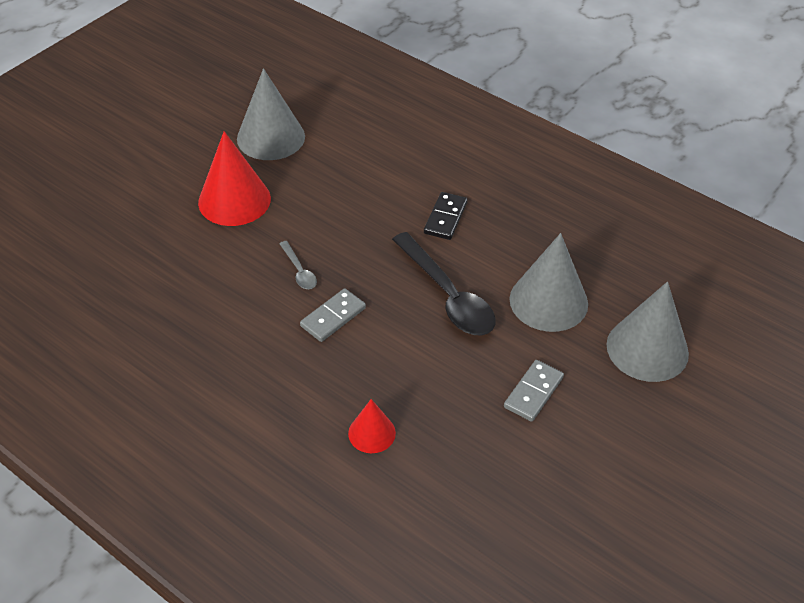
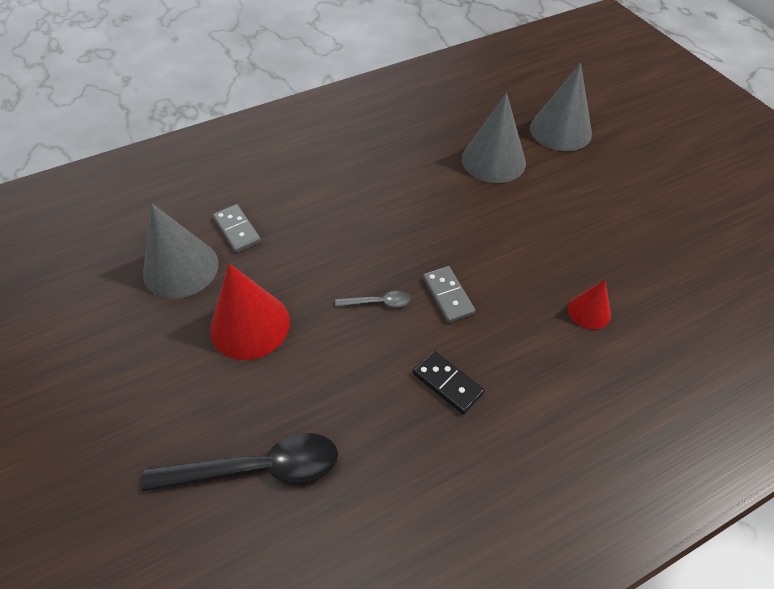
camera: 65 degrees left, 5 degrees up
black spoon [392,232,496,336] -> black spoon moved to [142,433,338,491]
black domino [424,192,468,240] -> black domino moved to [413,351,485,415]
grey domino [504,360,564,422] -> grey domino moved to [213,204,261,253]

